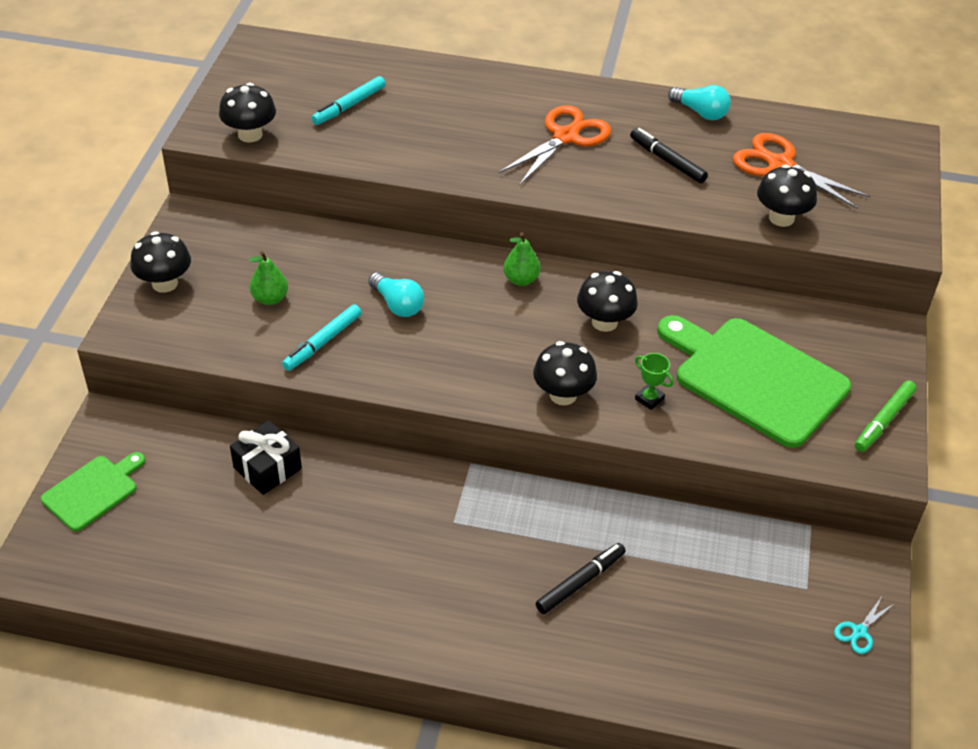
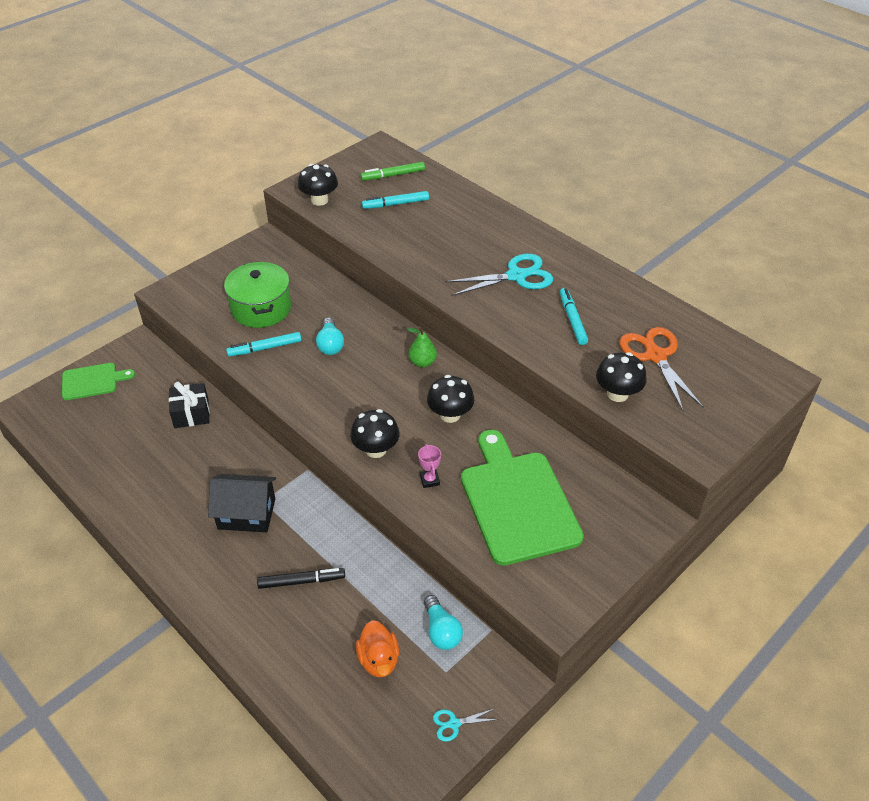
camera: 35 degrees right, 0 degrees up
black mushroom [130,231,191,293] -> none
green pear [248,251,288,305] -> green pot [224,262,291,328]
orange scissors [499,105,611,186] -> turquoise scissors [445,254,553,296]
black marker [630,128,708,183] -> turquoise marker [560,288,588,345]
green trophy [635,353,674,410] -> pink trophy [418,444,441,488]
turquoise light bulb [668,85,731,120] -> turquoise light bulb moved to [424,595,463,650]
green marker [855,380,917,452] -> green marker moved to [360,162,425,181]
none -> black house [208,474,276,532]
none -> orange duck [356,620,399,677]

